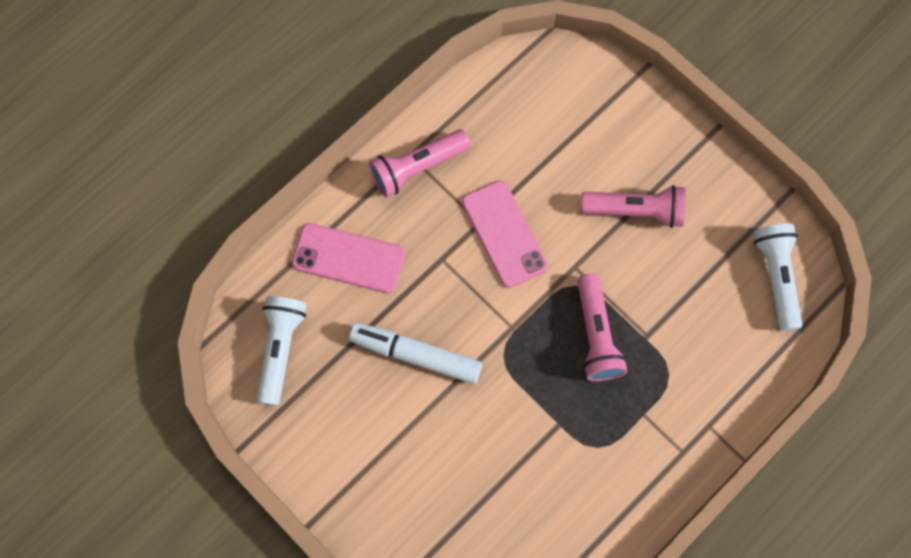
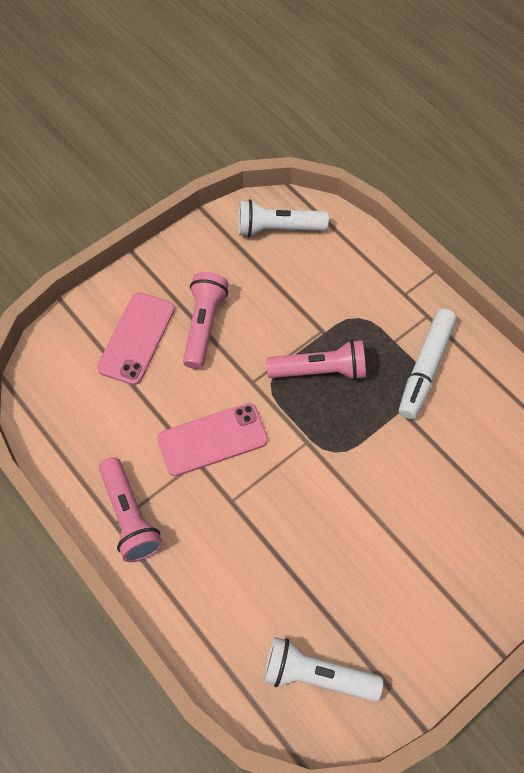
camera: 85 degrees left, 10 degrees down
pink phone [292,223,405,293] -> pink phone moved to [97,292,175,385]
white marker [349,322,482,384] -> white marker moved to [399,309,457,419]

